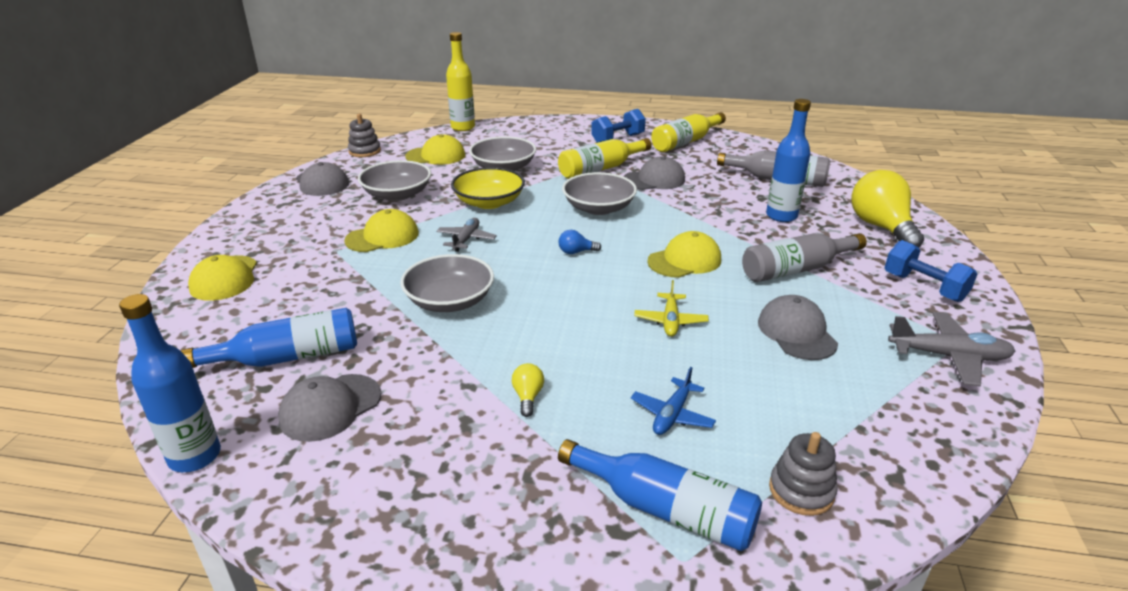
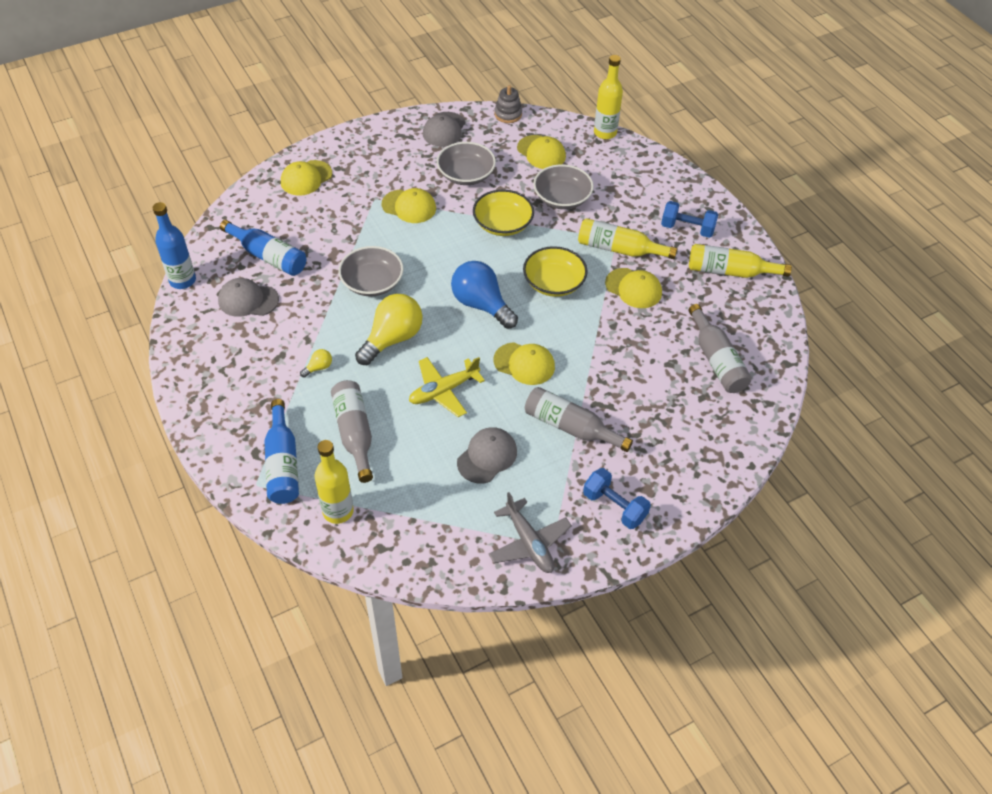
camera: 50 degrees right, 20 degrees up
grey plane [437,218,497,252] -> none
blue light bulb [559,230,601,254] -> blue light bulb [451,261,518,329], size x2.36
grey bowl [562,172,637,215] -> yellow bowl [523,246,588,297]
grey cap [623,156,685,190] -> yellow cap [605,268,662,308]
blue plane [631,367,716,435] -> grey bottle [331,380,373,483]
yellow plane [634,280,709,337] -> yellow plane [409,357,485,417], size x1.51
blue bottle [766,99,811,222] -> none
grey stacking toy [769,432,837,516] -> yellow bottle [315,440,354,524]
yellow light bulb [851,170,924,247] -> yellow light bulb moved to [355,294,423,365]
blue dumbbell [884,240,977,302] -> blue dumbbell turned 60 degrees counterclockwise [583,468,651,529]

